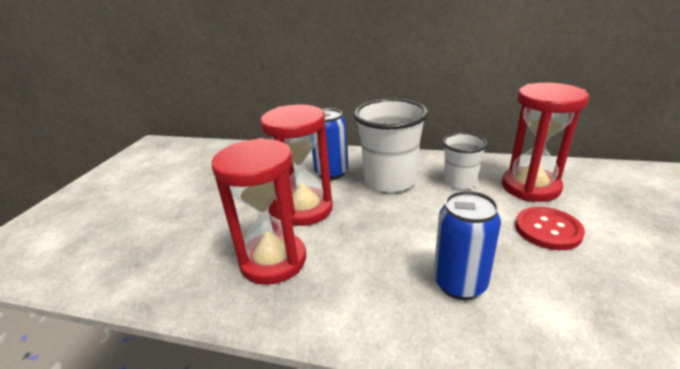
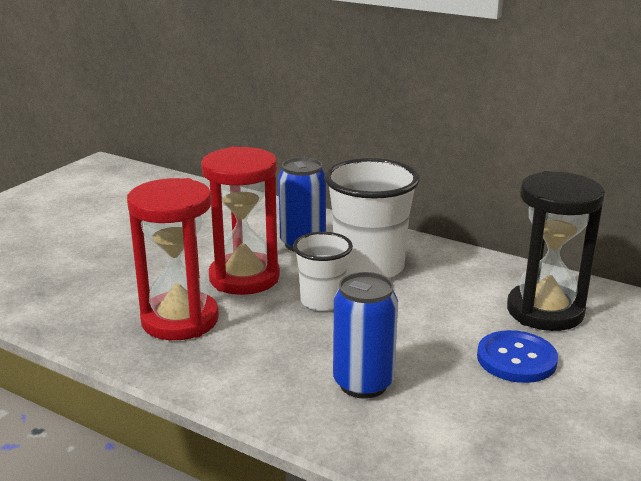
camera: 15 degrees right, 5 degrees down
white cup [442,133,488,189] -> white cup moved to [293,232,353,311]
red hourglass [502,83,589,202] -> black hourglass [507,171,605,331]
red button [515,207,585,250] -> blue button [477,330,558,383]

